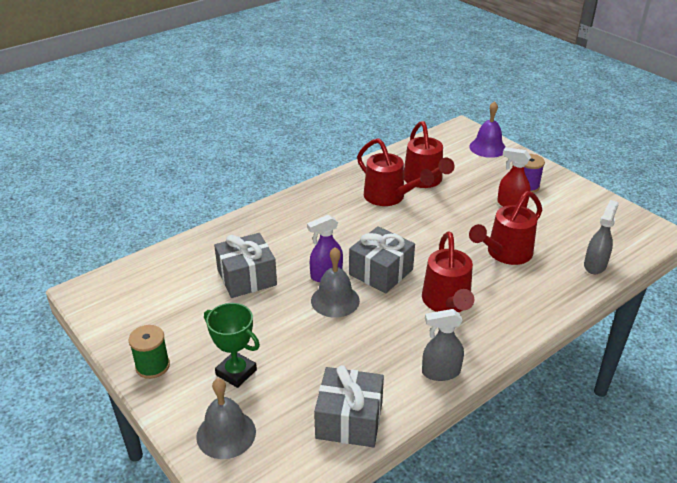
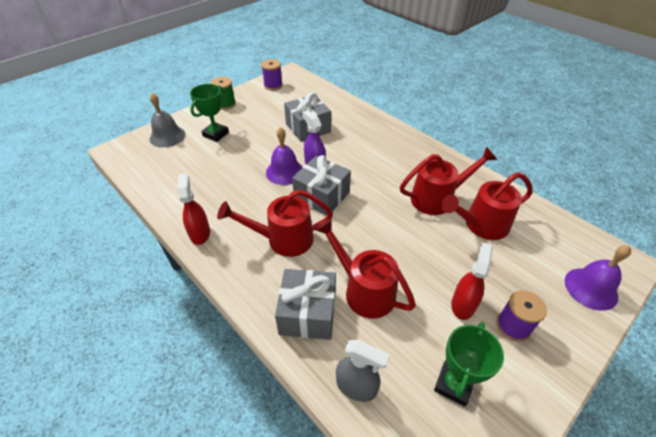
camera: 85 degrees right, 10 degrees up
grey bell [311,247,360,318] -> purple bell [266,127,303,185]
grey gift [314,365,384,447] -> grey gift moved to [275,269,336,340]
red watering can [357,138,434,206] -> red watering can turned 150 degrees counterclockwise [400,147,497,215]
grey spray bottle [422,309,464,381] -> red spray bottle [177,173,210,245]
none -> purple spool [261,59,283,91]
none -> green trophy [434,322,504,407]

